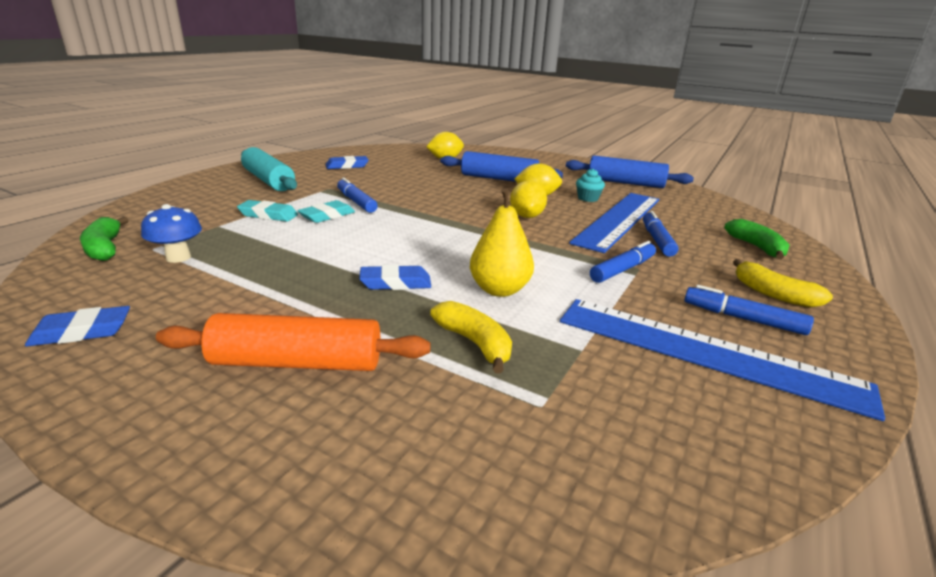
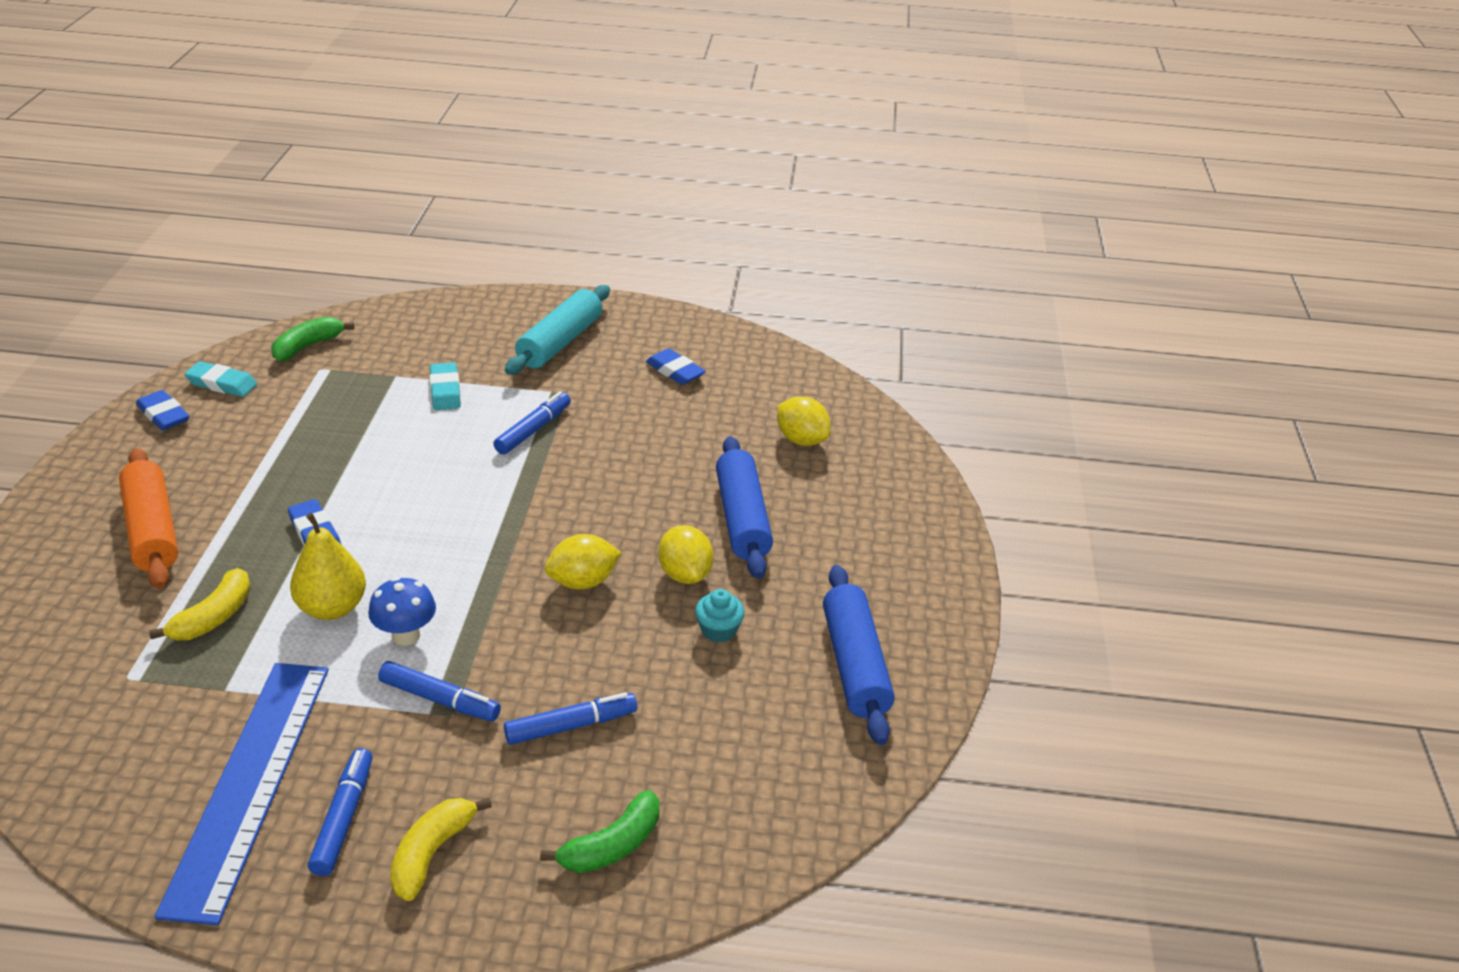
camera: 65 degrees right, 10 degrees up
blue mushroom [141,204,202,263] -> blue mushroom moved to [368,577,436,646]
turquoise eraser [297,200,355,223] -> turquoise eraser moved to [184,361,257,397]
blue ruler [569,193,659,253] -> none

